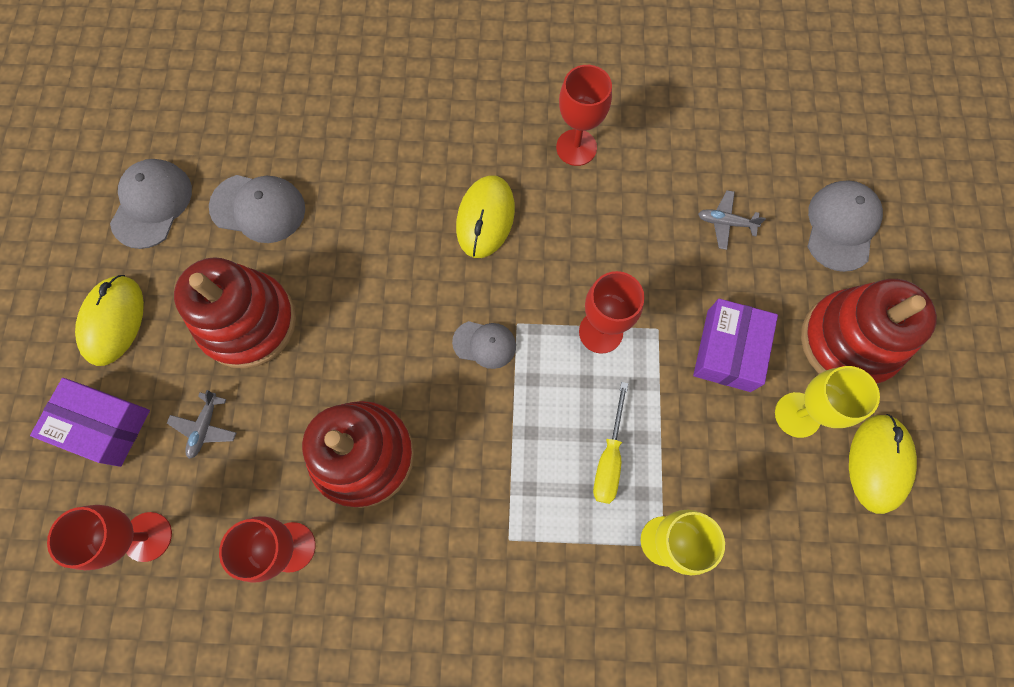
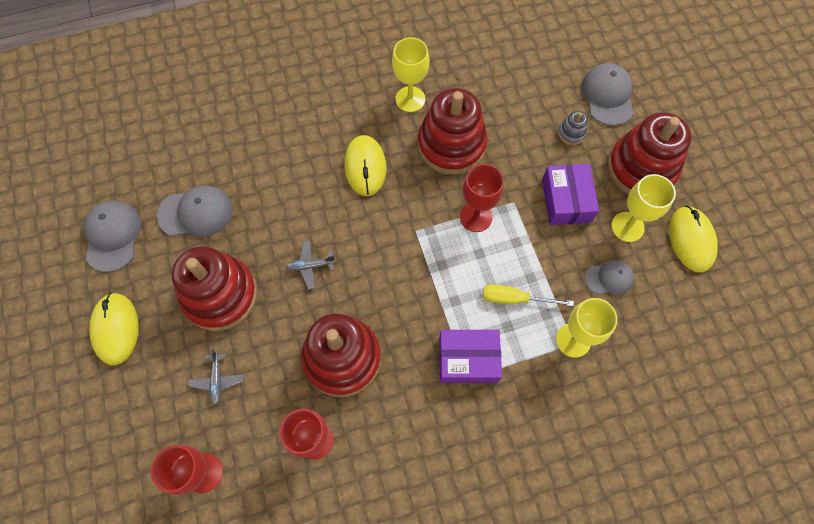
camera: 20 degrees left, 5 degrees down
purple box [30,378,150,467] -> purple box moved to [439,330,502,383]
grey cap [452,321,516,369] -> grey cap moved to [585,260,634,294]
red goblet [556,65,612,166] -> yellow goblet [392,37,429,112]
yellow screwdriver [593,382,628,504] -> yellow screwdriver turned 105 degrees clockwise [483,284,574,306]
grey plane [698,190,766,250] -> grey plane moved to [286,240,335,289]
none -> red stacking toy [418,88,487,175]
none -> grey stacking toy [558,111,588,145]

